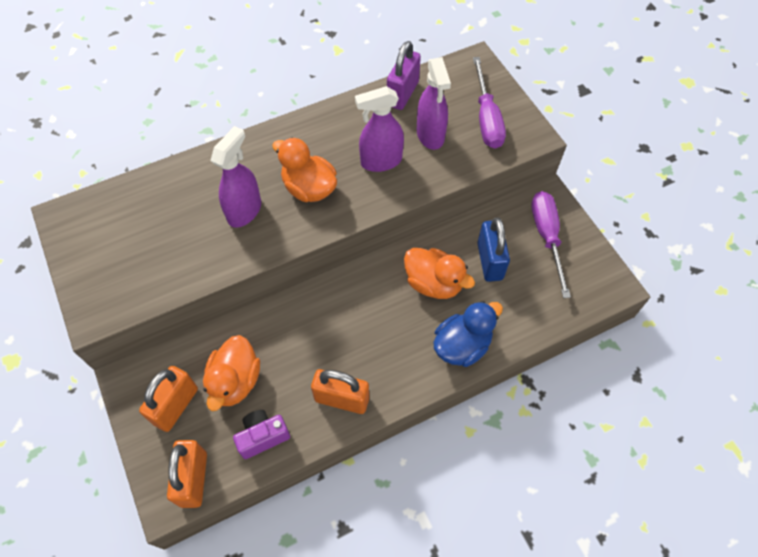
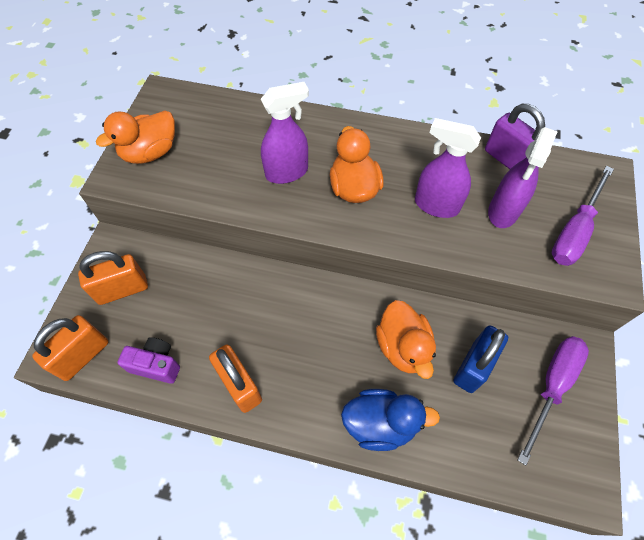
camera: 40 degrees right, 0 degrees up
orange duck [203,335,260,411] -> orange duck moved to [96,110,175,164]
purple padlock [387,41,421,110] -> purple padlock turned 75 degrees clockwise [485,104,545,169]

